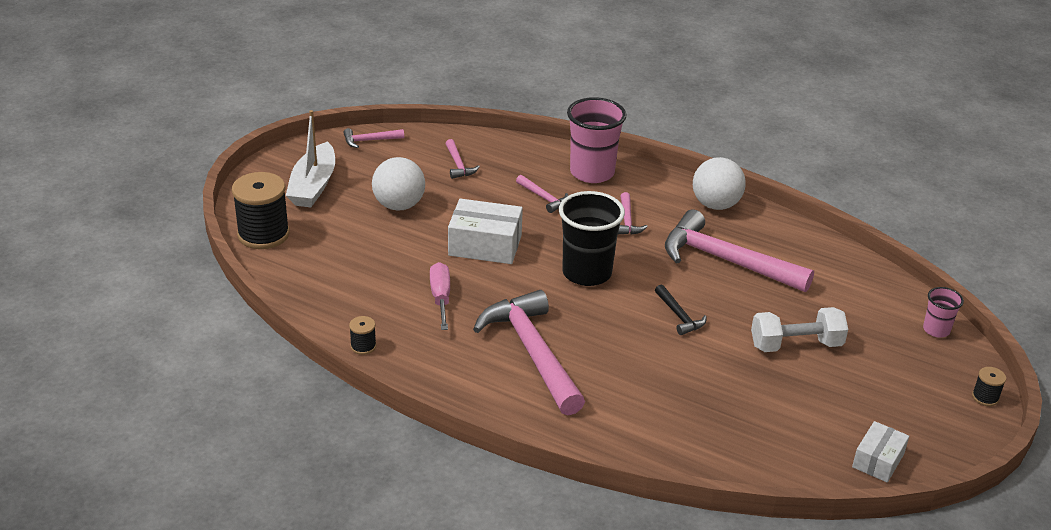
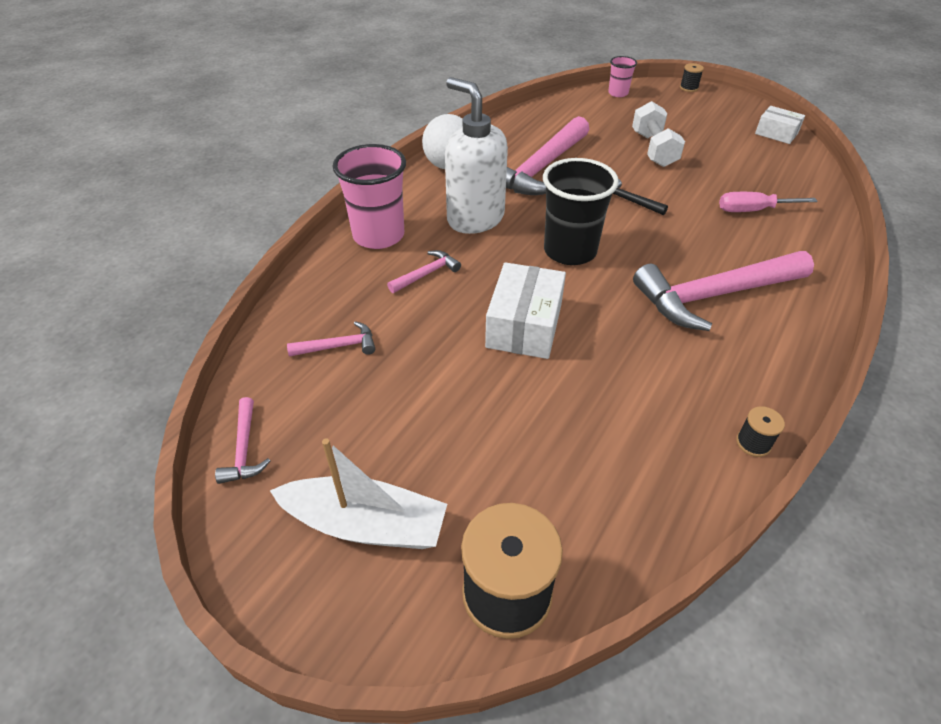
camera: 85 degrees left, 10 degrees up
white ball [372,157,425,211] -> none
pink screwdriver [430,262,450,330] -> pink screwdriver moved to [719,192,818,212]
pink hammer [618,192,648,235] -> white soap dispenser [445,77,508,234]
black hammer [655,284,707,335] -> black hammer turned 120 degrees counterclockwise [613,179,668,215]

